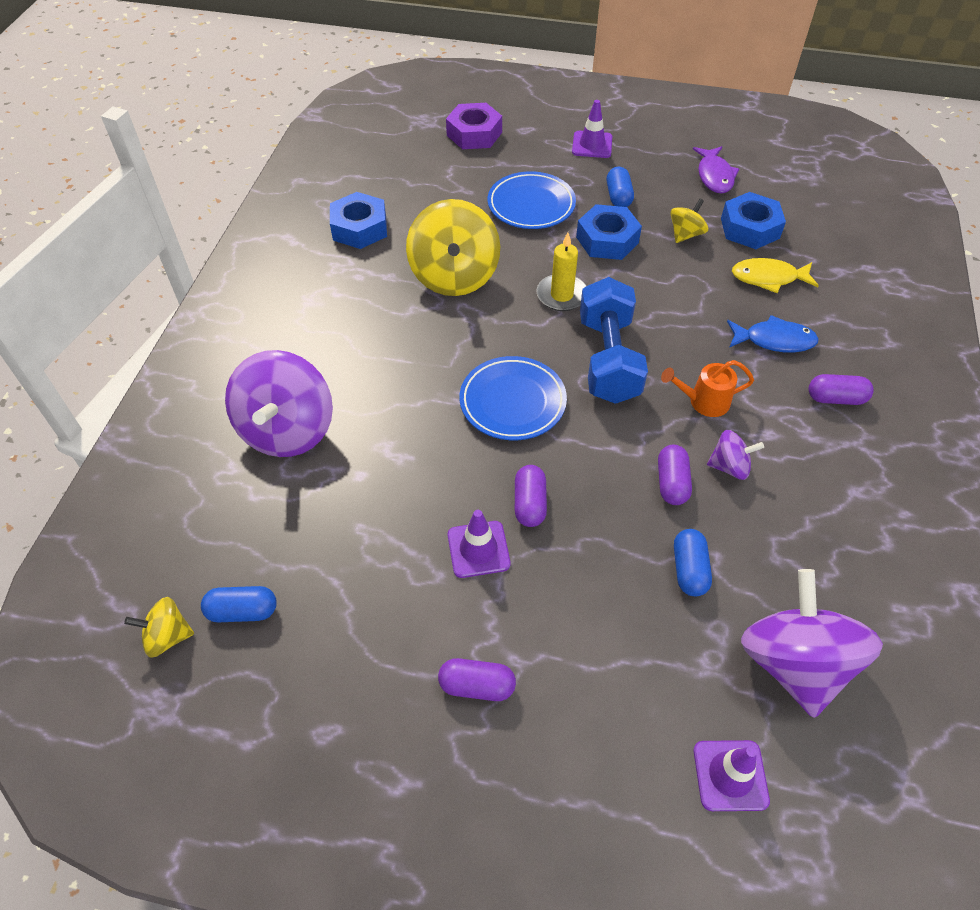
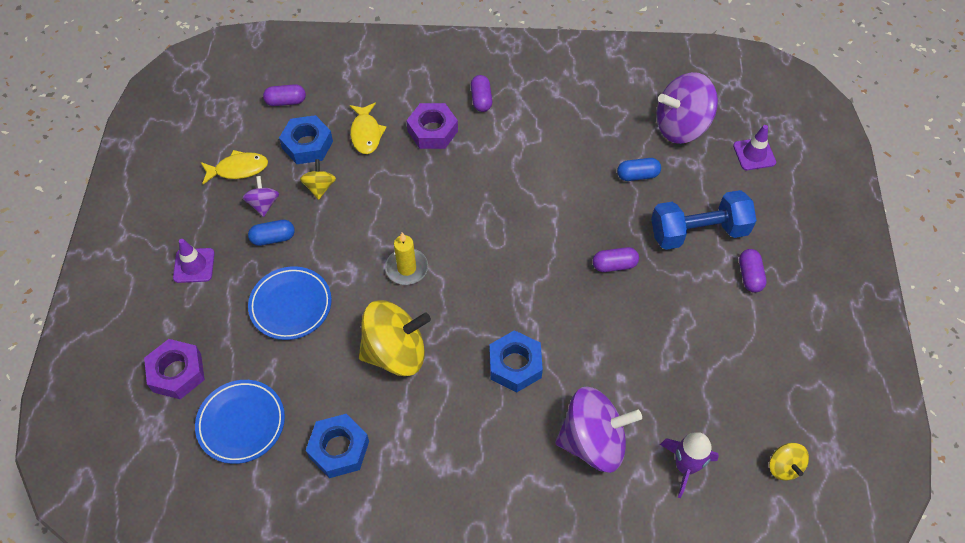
camera: 100 degrees left, 5 degrees up
blue capsule [201,586,277,622] -> none
purple traffic cone [448,510,510,578] -> none
blue plate [459,356,567,440] -> blue plate moved to [195,380,285,464]
blue nut [576,204,642,260] -> blue nut moved to [489,330,543,392]
blue dumbbell [580,277,648,404] -> blue dumbbell moved to [651,190,757,250]
purple capsule [658,445,692,505] -> purple capsule moved to [263,84,306,106]
orange watering can [661,360,754,417] -> none
yellow spinning top [670,199,708,243] -> yellow spinning top turned 60 degrees clockwise [300,159,336,200]
purple fish [693,146,739,194] -> yellow fish [201,150,268,184]
purple spinning top [707,430,764,480] -> purple spinning top moved to [242,176,279,217]
blue fish [727,315,819,352] -> purple nut [406,103,458,149]
none -> purple rocket [660,432,719,498]

